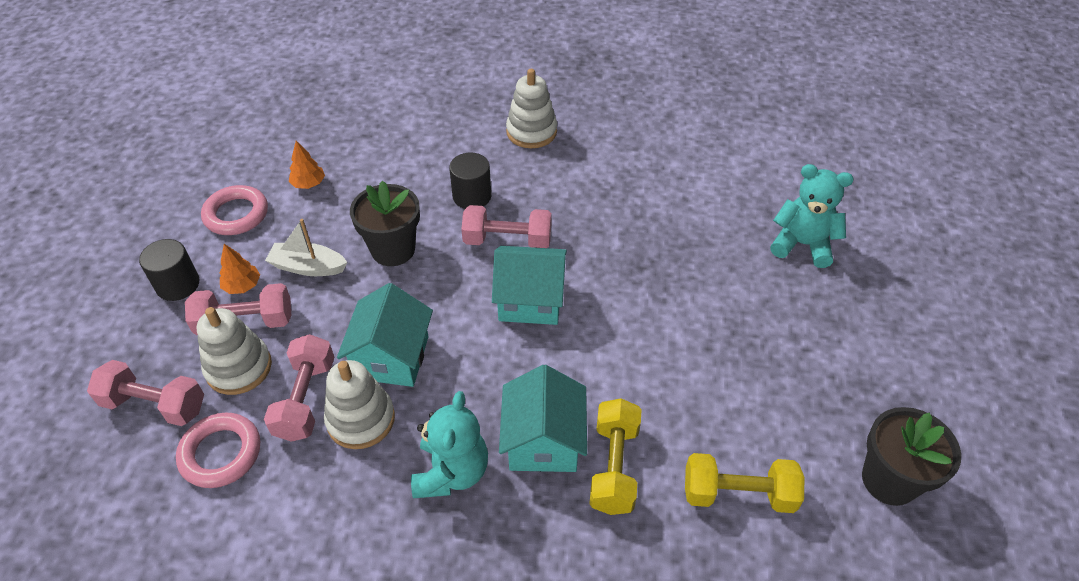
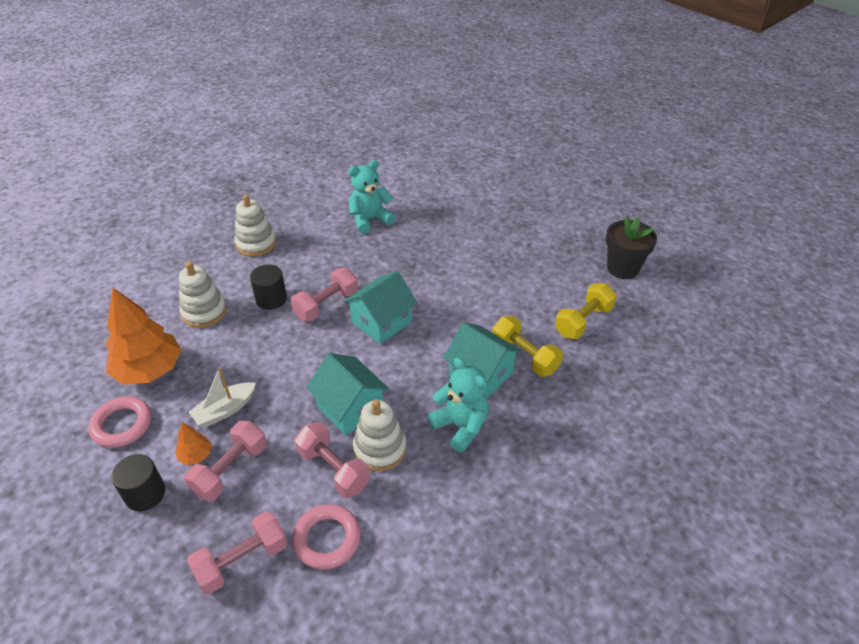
camera: 50 degrees left, 5 degrees down
white stacking toy [197,307,272,395] -> white stacking toy moved to [179,262,227,328]
orange tree [289,141,325,189] -> orange tree [105,288,181,384], size x2.25
black flower pot [350,181,420,266] -> none
turquoise teddy bear [770,164,854,268] -> turquoise teddy bear moved to [348,160,395,234]

